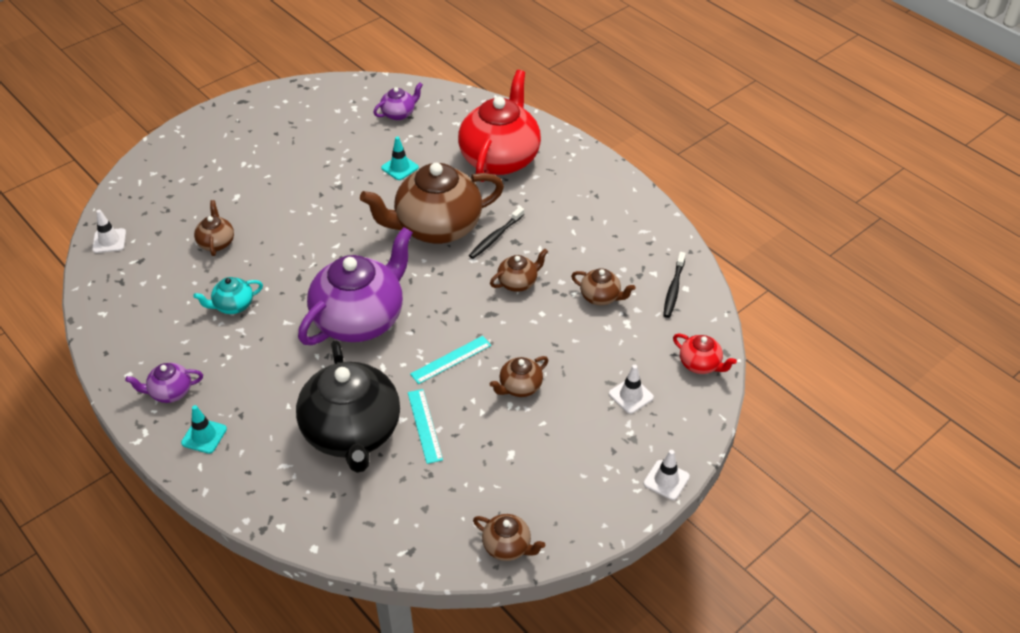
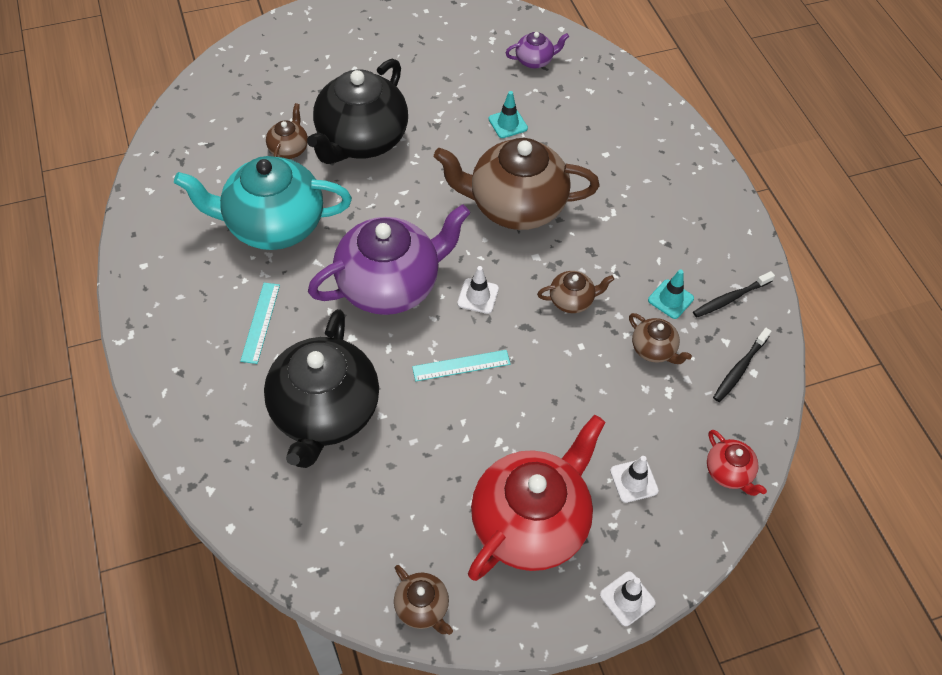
camera: 20 degrees right, 10 degrees up
white traffic cone [92,210,126,253] -> white traffic cone moved to [457,266,499,314]
purple teapot [125,363,203,403] -> none
turquoise traffic cone [181,405,227,454] -> turquoise traffic cone moved to [648,269,694,319]
turquoise teapot [193,277,263,314] -> turquoise teapot [174,156,352,250], size x2.27
turquoise ruler [408,389,443,464] -> turquoise ruler moved to [240,283,280,364]
red teapot [458,70,541,182] -> red teapot moved to [468,415,605,581]
black toothbrush [469,207,524,259] -> black toothbrush moved to [693,271,775,318]
brown teapot [490,356,548,397] -> none
none -> black teapot [307,59,408,164]

